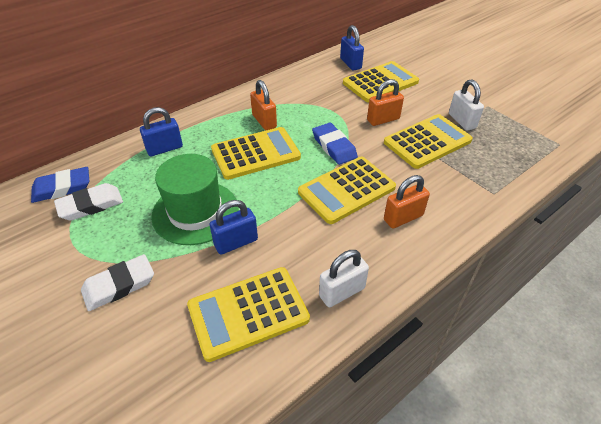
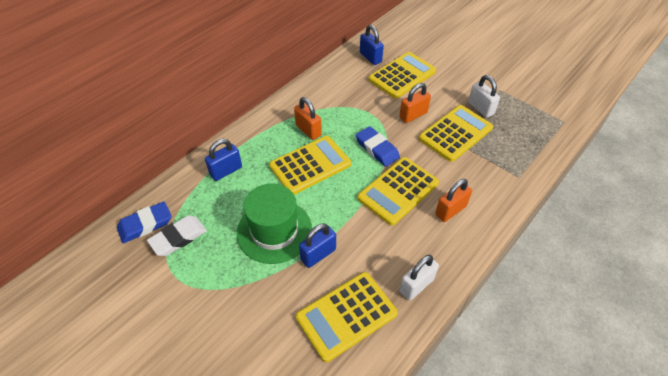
camera: 10 degrees left, 5 degrees up
white eraser [81,254,154,311] -> none

